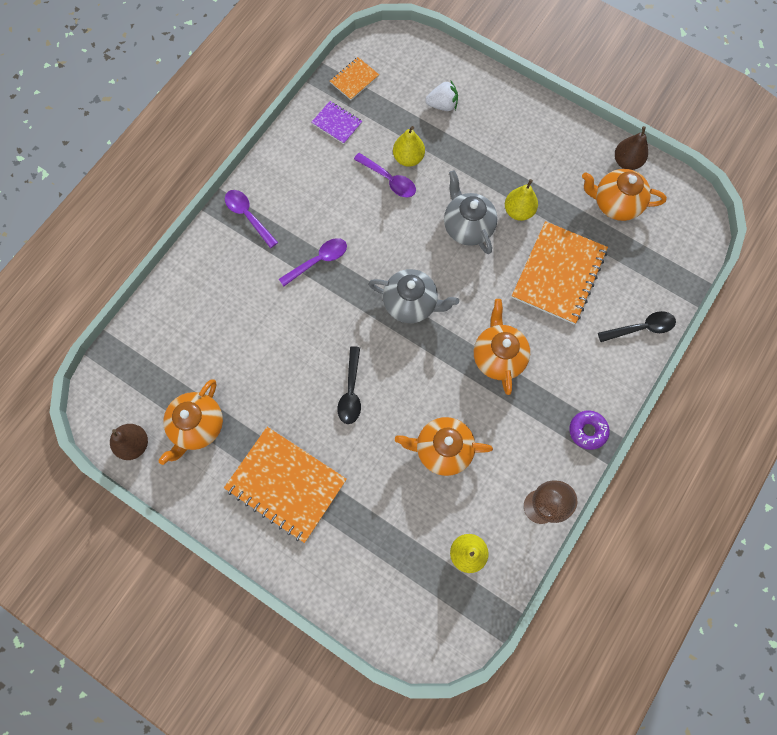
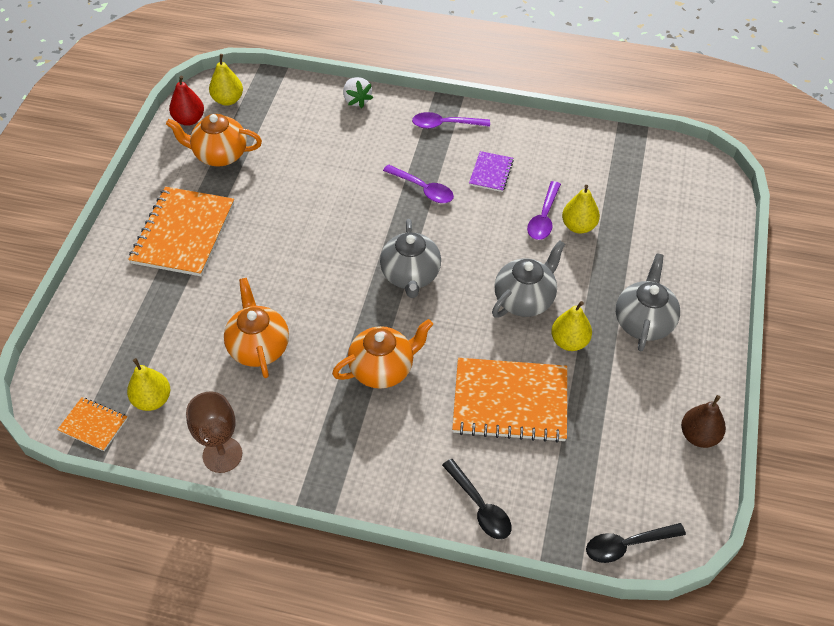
camera: 70 degrees right, 20 degrees down
brown pear [110,424,148,460] -> red pear [169,76,204,126]
purple spoon [225,190,278,248] -> purple spoon turned 120 degrees counterclockwise [412,112,490,129]
purple notebook [311,101,363,144] -> purple notebook moved to [469,151,514,192]
orange notebook [330,57,379,100] -> orange notebook moved to [57,397,128,451]
black spoon [337,346,361,424] -> black spoon moved to [586,523,686,563]
white strawberry [425,81,458,111] -> white strawberry moved to [343,77,373,108]
purple donut [569,410,610,450] -> none
orange teapot [582,169,667,221] -> none
none -> yellow pear [209,54,243,106]
none -> grey teapot [616,253,680,351]

